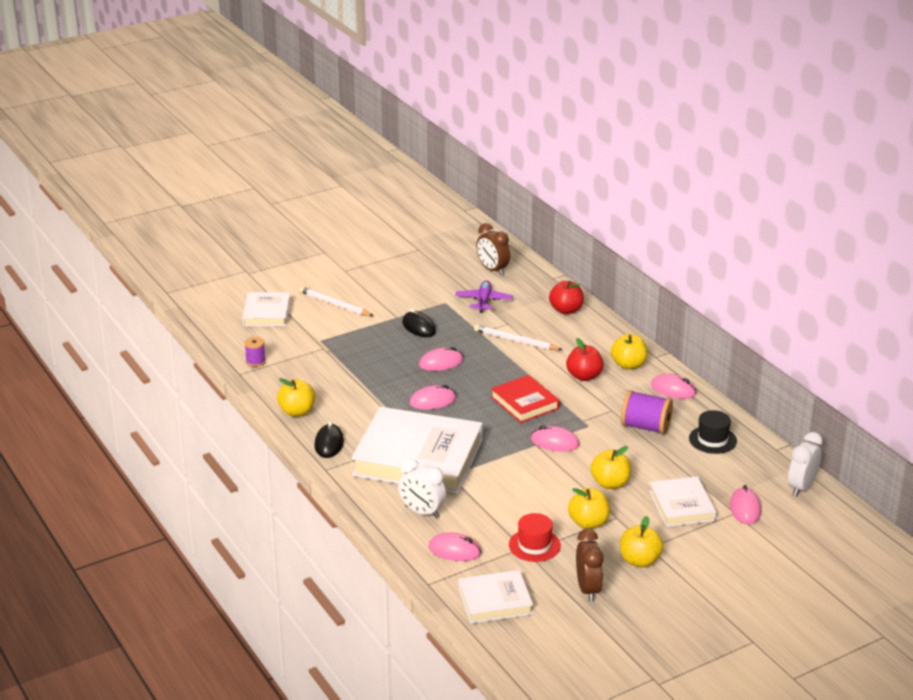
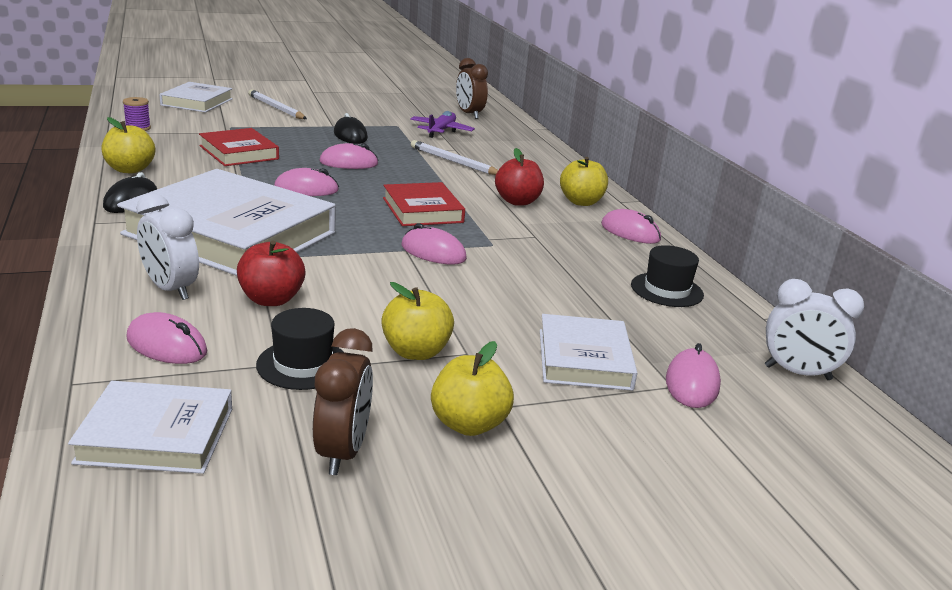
camera: 10 degrees right, 5 degrees down
red hat [509,513,561,562] -> black hat [256,308,344,390]
red apple [549,281,584,314] -> red apple moved to [237,240,306,306]
yellow apple [591,446,631,489] -> none
purple spool [621,390,673,435] -> none
white clock [788,432,823,497] -> white clock turned 120 degrees counterclockwise [765,279,864,380]
none -> red book [199,128,279,166]

